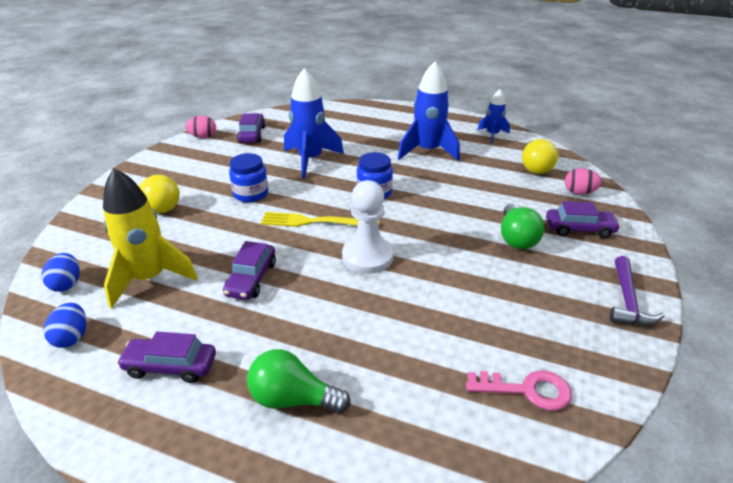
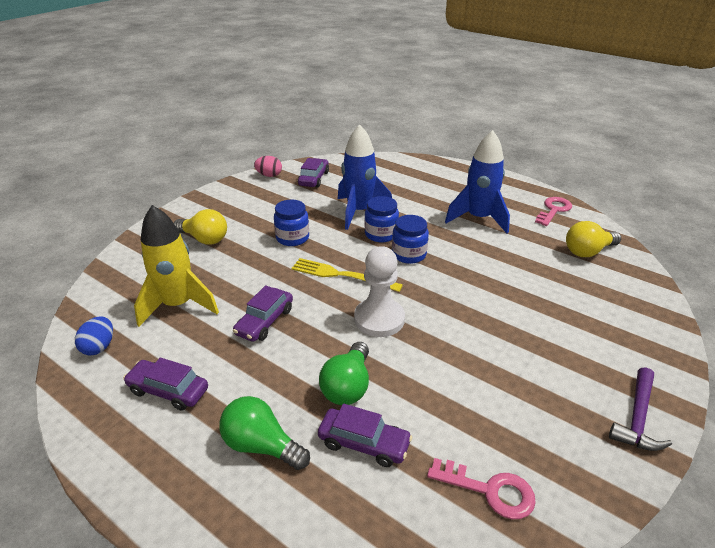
camera: 15 degrees right, 0 degrees up
blue egg [42,253,80,292] -> none
blue rocket [477,89,510,144] -> pink key [535,197,572,226]
green light bulb [501,204,544,249] -> green light bulb moved to [319,342,369,405]
yellow light bulb [522,139,558,174] -> yellow light bulb turned 45 degrees clockwise [566,221,621,257]
purple car [546,201,621,238] -> purple car moved to [318,404,413,467]
pink egg [565,168,602,194] -> none
none -> blue jar [364,196,399,242]

